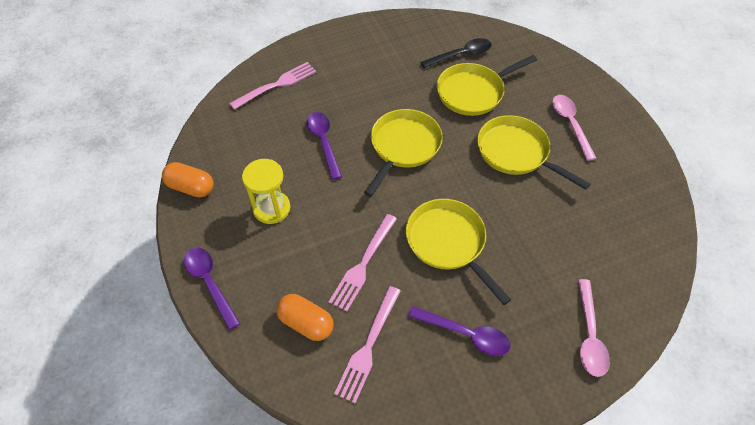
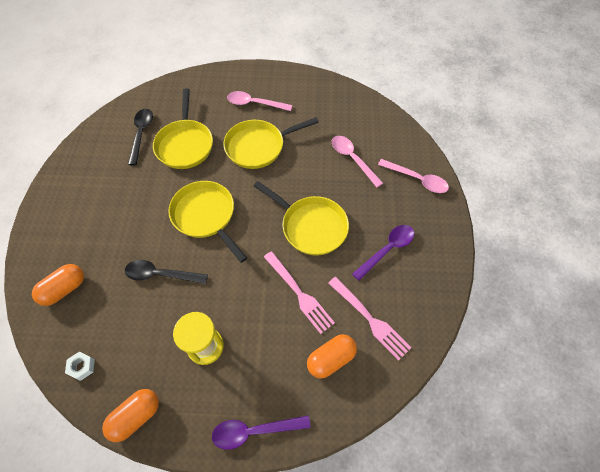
camera: 65 degrees left, 5 degrees up
pink fork [229,62,316,110] -> orange capsule [32,264,84,306]
purple spoon [307,112,342,180] -> black spoon [125,260,208,284]
yellow pan [406,199,511,305] -> yellow pan turned 135 degrees counterclockwise [254,181,349,256]
none -> white nut [65,352,95,381]
none -> pink spoon [332,136,383,187]

